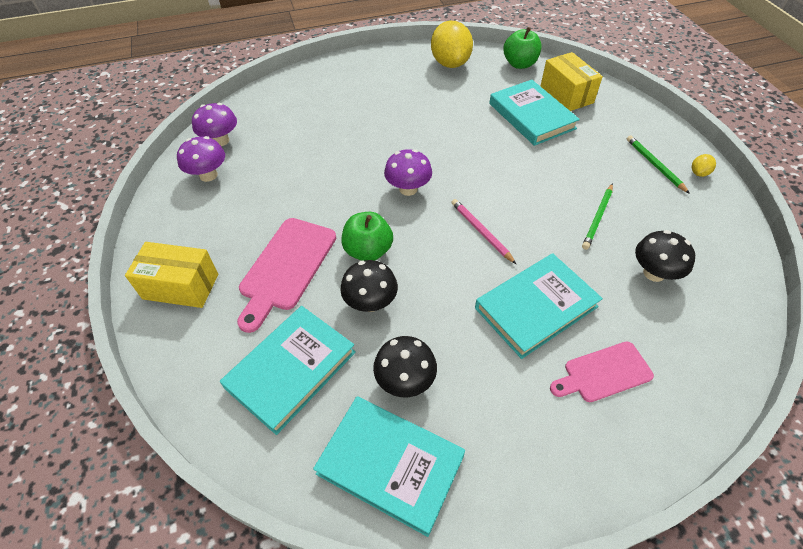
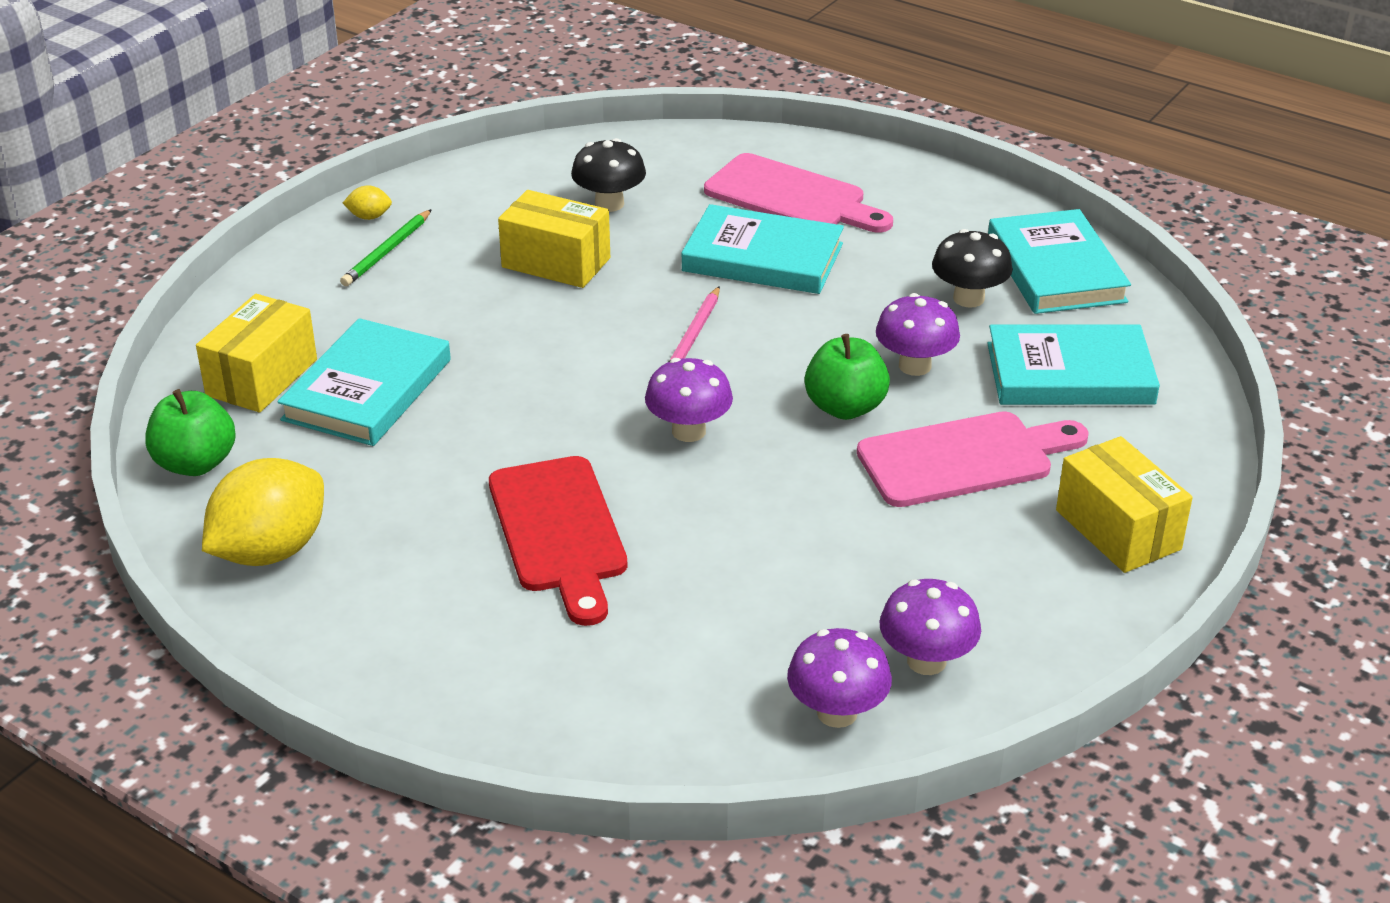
camera: 130 degrees left, 15 degrees down
black mushroom [340,260,398,312] -> purple mushroom [876,293,960,376]
pink cutting board [550,341,654,402] -> pink cutting board [704,153,893,233], size x1.55
green pencil [582,183,613,250] -> yellow box [498,190,610,288]
none -> red cutting board [489,456,628,626]

